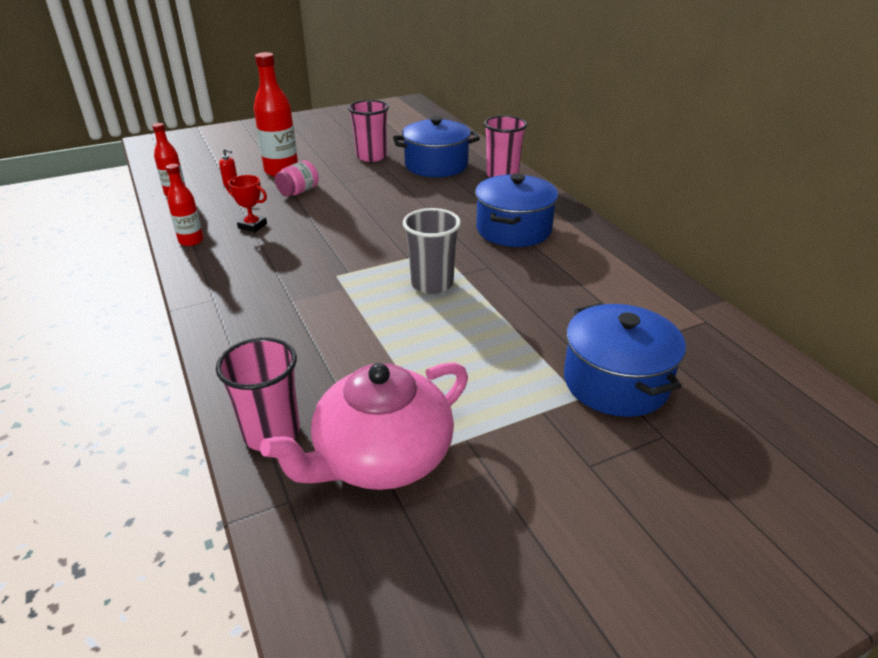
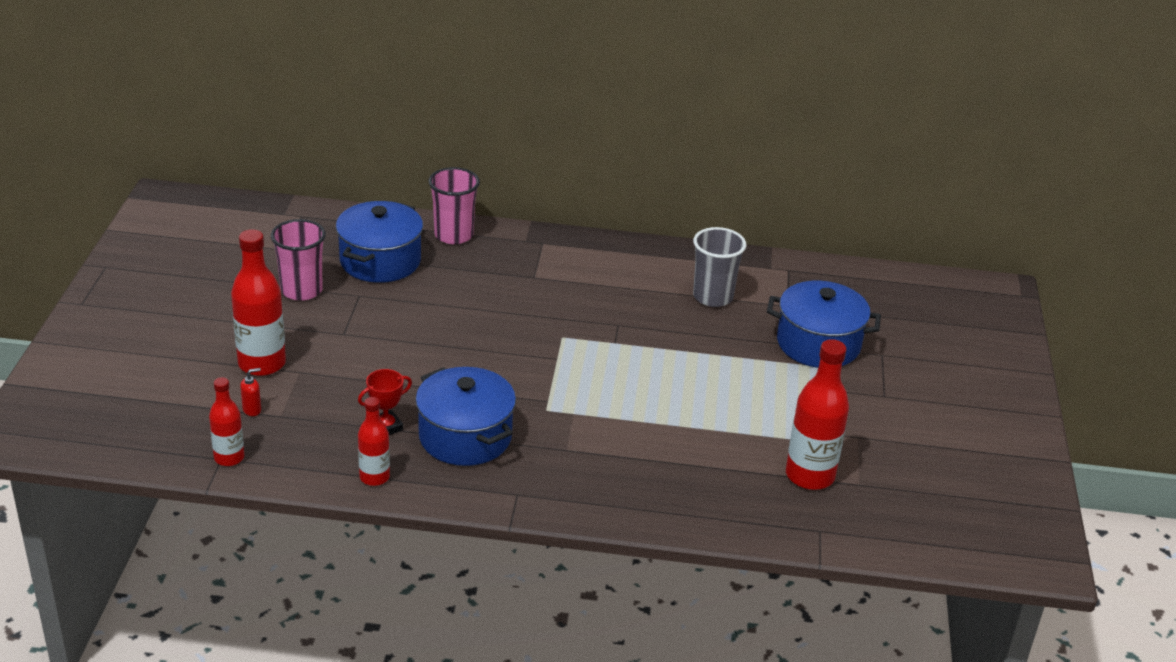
camera: 60 degrees left, 0 degrees up
pink cup [216,337,300,451] -> none
pink teapot [260,362,468,490] -> red bottle [786,339,849,490]
pink jar [275,160,319,197] -> none
grey cup [403,208,461,294] -> grey cup moved to [693,227,746,307]
blue pot [475,173,558,247] -> blue pot moved to [415,367,516,466]

